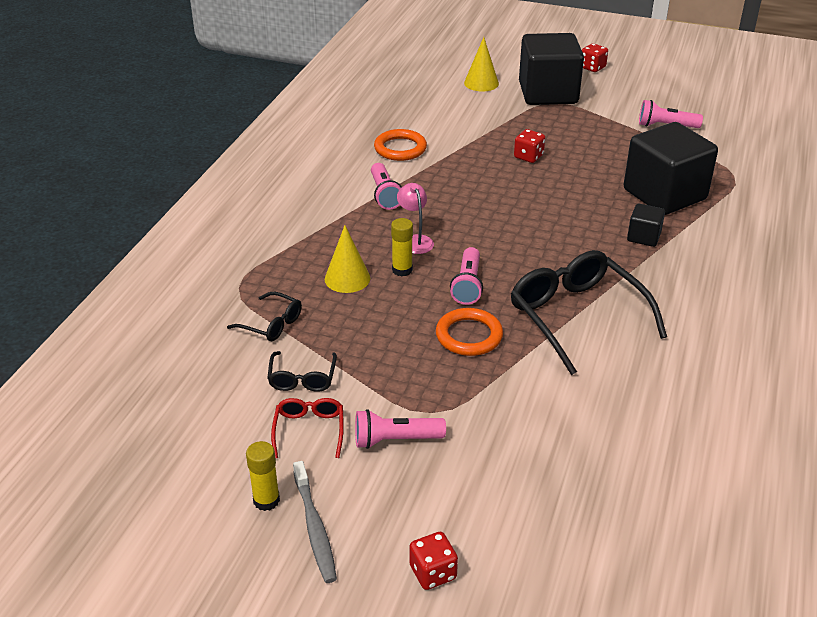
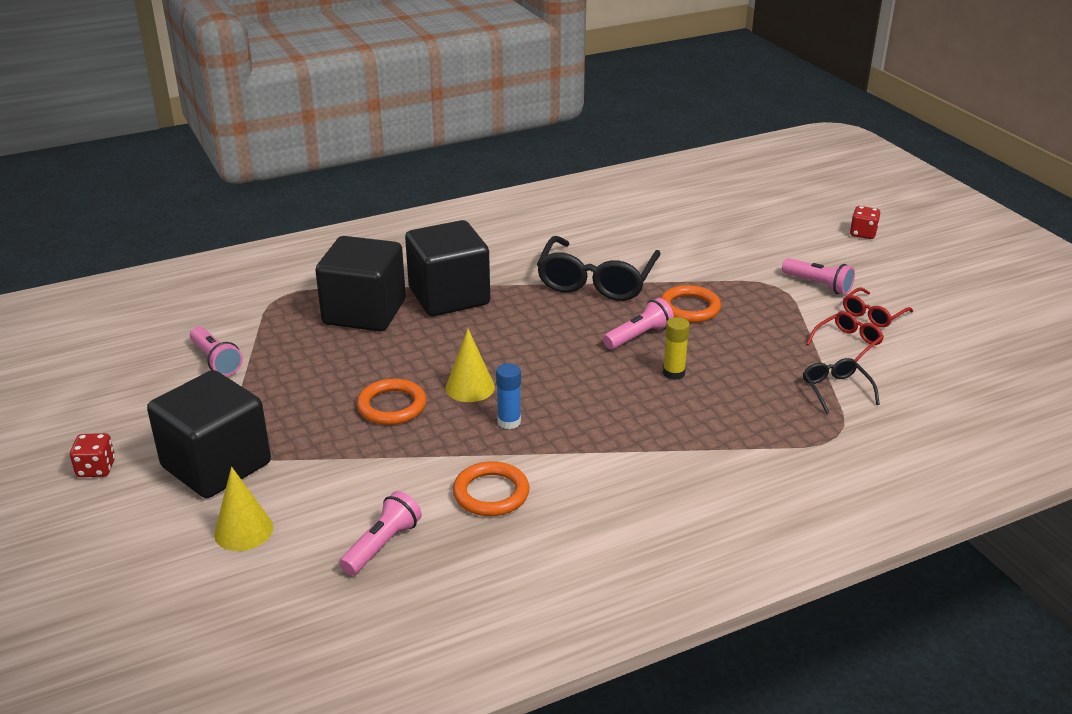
camera: 135 degrees left, 5 degrees down
yellow glue stick [246,441,280,511] -> none
black glasses [267,351,337,392] -> red glasses [806,311,884,362]
grey toothbrush [293,461,337,583] -> none
yellow cone [325,225,370,293] -> yellow cone moved to [446,329,495,402]
pink flashlight [371,163,402,210] -> pink flashlight moved to [339,491,422,575]
pink lamp [397,183,434,254] -> none
red dice [514,129,545,163] -> orange ring [357,378,426,425]
black cube [627,204,665,247] -> black cube [405,220,490,316], size x2.24
none -> blue glue stick [496,363,521,429]

